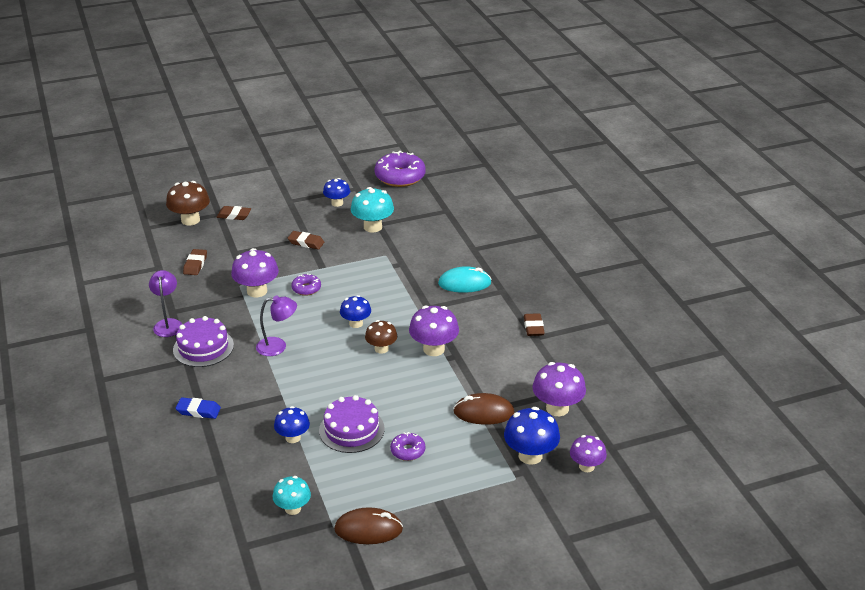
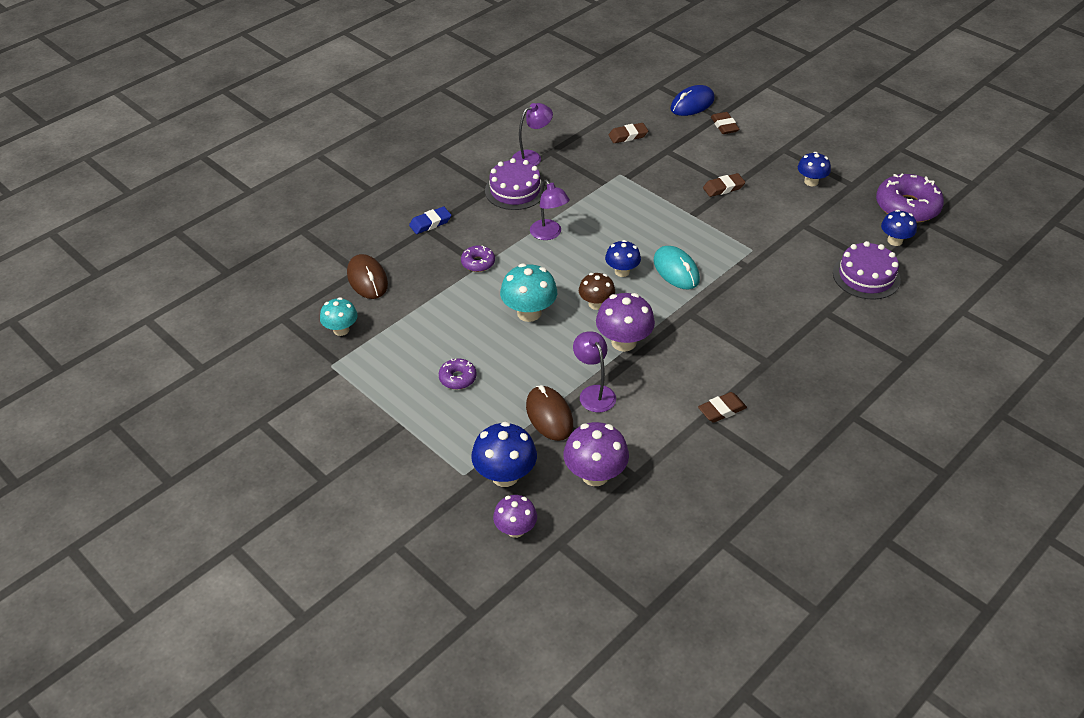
camera: 65 degrees right, 10 degrees up
brown mushroom [166,181,210,225] -> blue mouse [670,85,715,116]
blue eraser [175,397,221,419] -> blue eraser turned 75 degrees clockwise [409,206,451,234]
purple mushroom [231,248,279,297] -> none
blue mushroom [274,406,310,443] -> blue mushroom moved to [881,210,917,246]
brown eraser [288,231,324,249] -> brown eraser turned 75 degrees clockwise [703,173,745,197]
purple donut [292,273,321,296] -> purple donut moved to [461,245,495,272]
purple cake [319,395,385,453] -> purple cake moved to [833,241,901,300]
brown mouse [334,507,403,544] -> brown mouse moved to [347,254,388,299]
turquoise mushroom [351,187,394,232] -> turquoise mushroom moved to [500,263,557,322]
turquoise mouse [438,266,492,293] -> turquoise mouse moved to [653,246,700,290]
none -> purple lamp [573,331,616,413]

